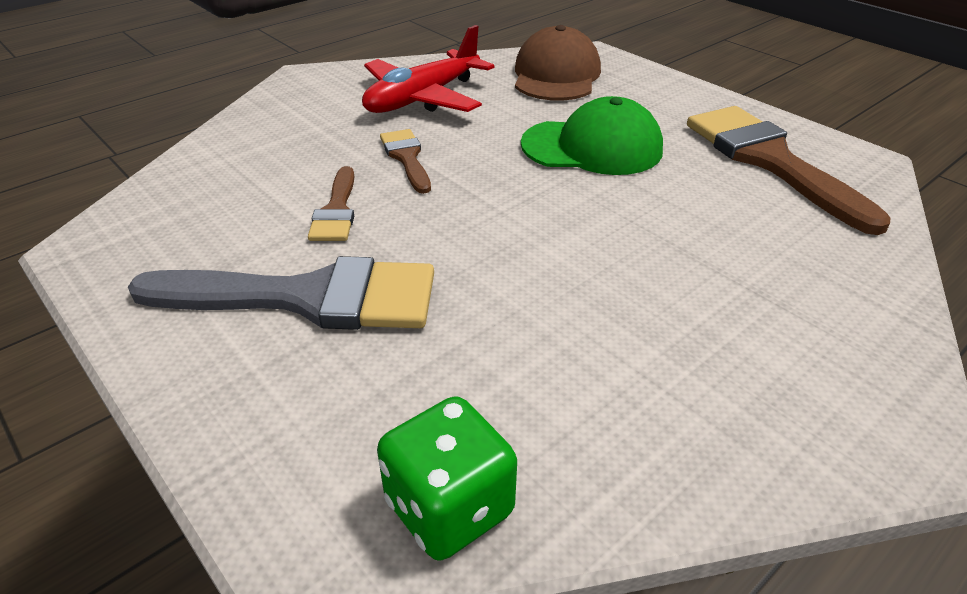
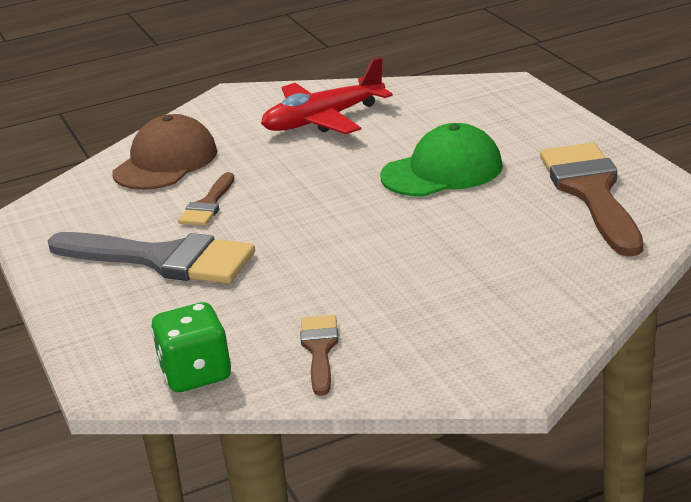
camera: 20 degrees right, 10 degrees down
brown brush [380,129,431,194] -> brown brush moved to [301,315,339,396]
brown cap [515,25,601,101] -> brown cap moved to [112,114,217,190]
green cap [521,96,663,175] -> green cap turned 45 degrees counterclockwise [380,123,503,196]

